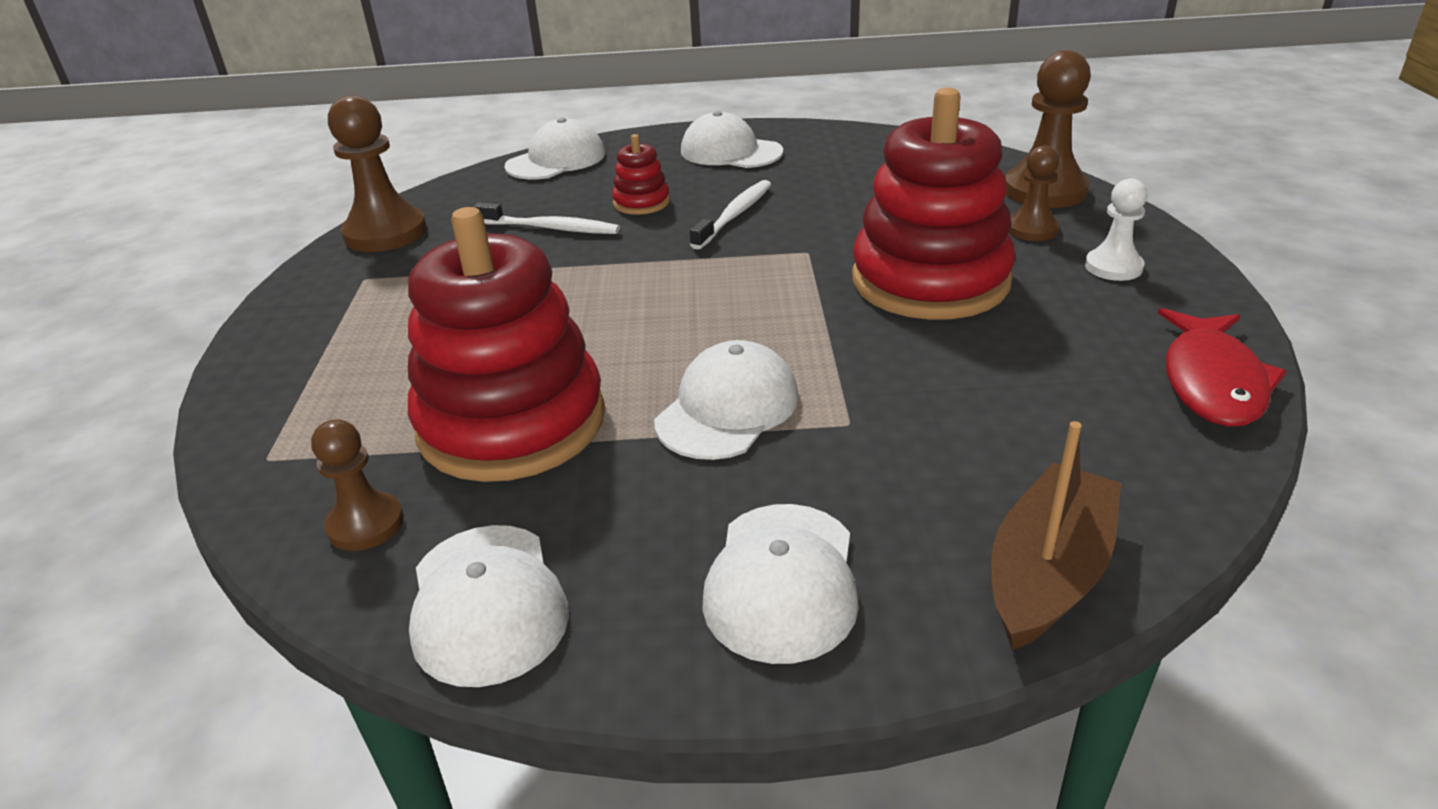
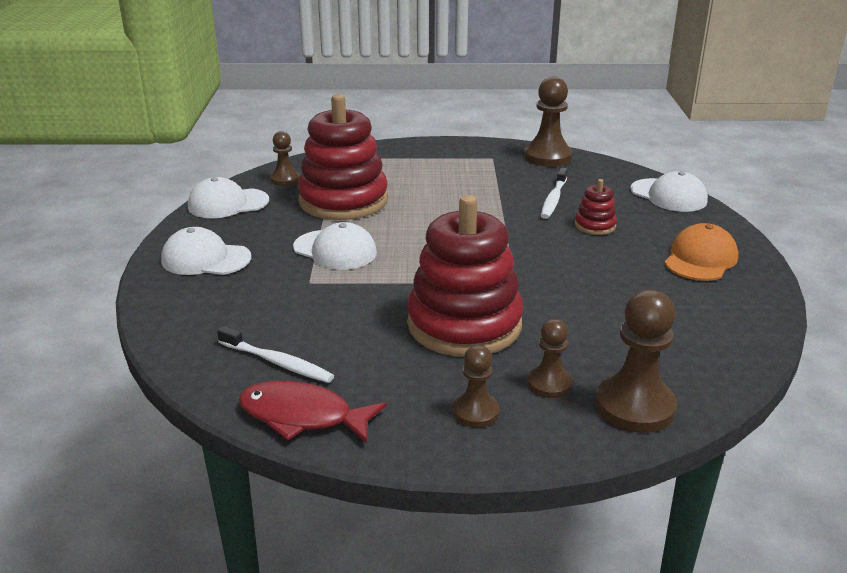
camera: 90 degrees right, 5 degrees down
white cap [681,111,783,168] -> orange cap [664,223,738,281]
white toothbrush [690,180,771,249] -> white toothbrush moved to [217,326,334,383]
brown boat [991,421,1121,650] -> none
white pawn [1085,178,1148,281] -> brown pawn [453,345,500,428]

